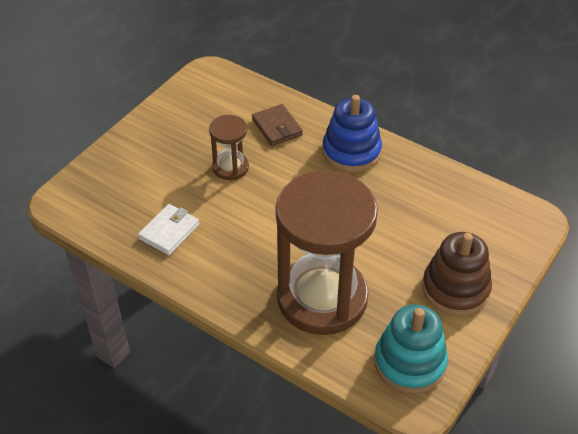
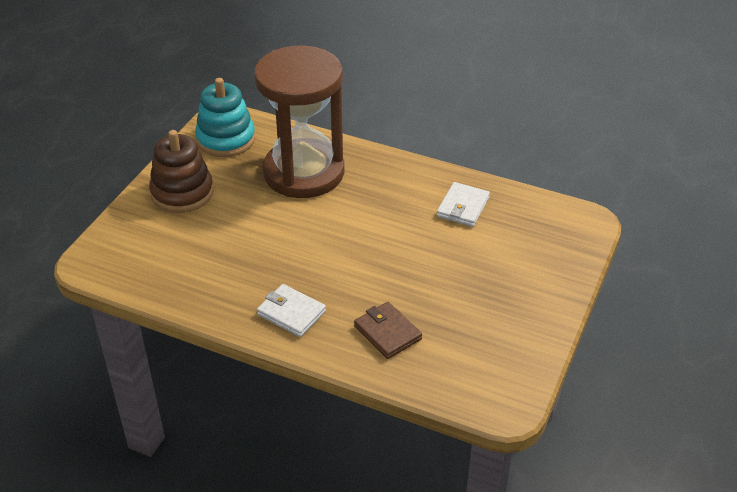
camera: 170 degrees right, 5 degrees down
brown hourglass [209,115,249,180] -> none
blue stacking toy [322,95,382,172] -> white wallet [257,284,326,337]

